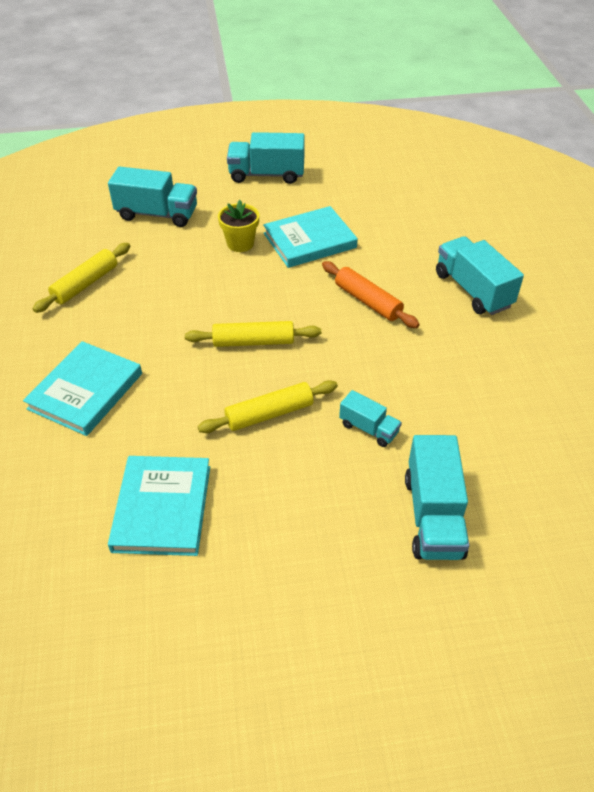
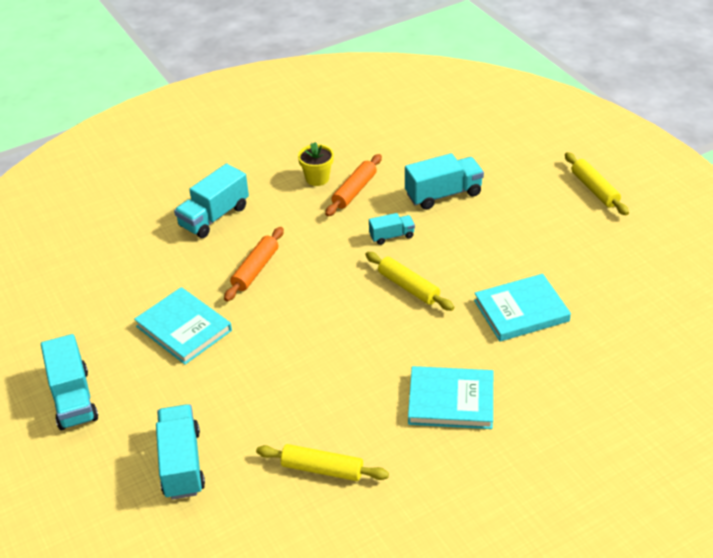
camera: 110 degrees left, 5 degrees down
yellow rolling pin [185,321,321,347] -> yellow rolling pin moved to [565,152,629,215]
yellow flower pot [218,200,259,252] -> yellow flower pot moved to [298,142,334,186]
turquoise truck [339,390,402,447] -> turquoise truck turned 60 degrees clockwise [369,213,415,245]
none -> orange rolling pin [325,154,382,216]

